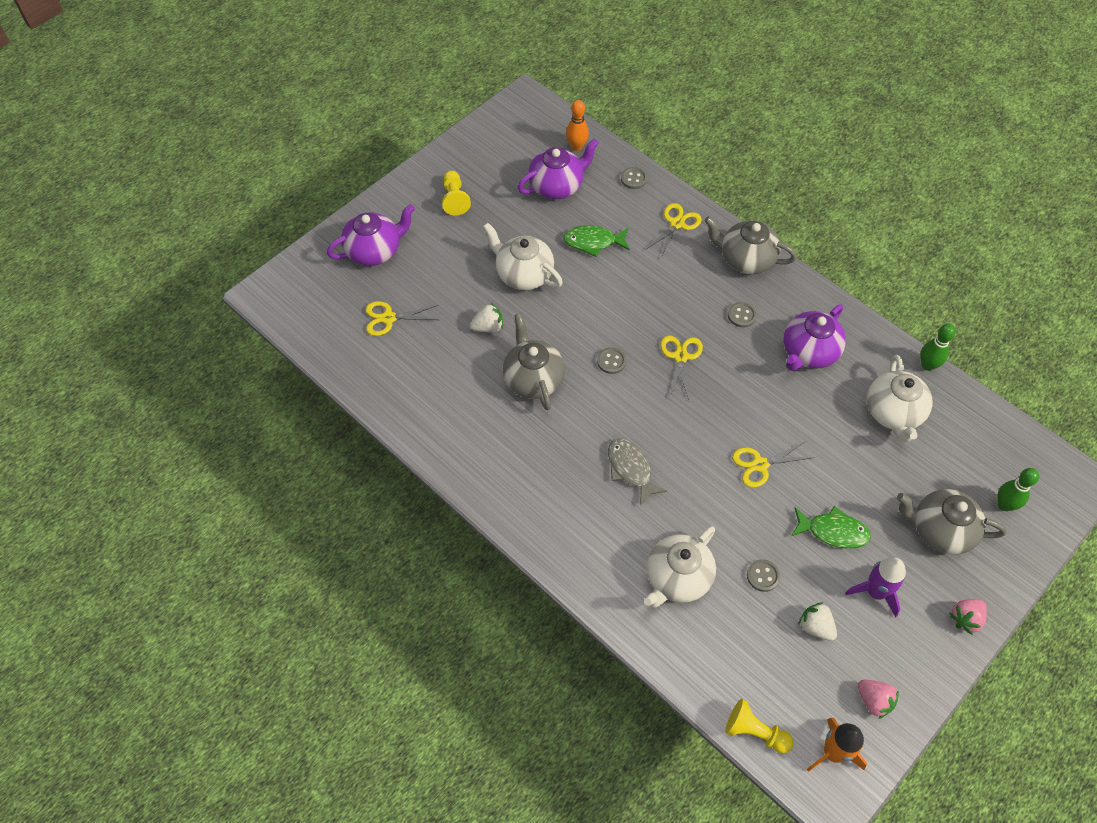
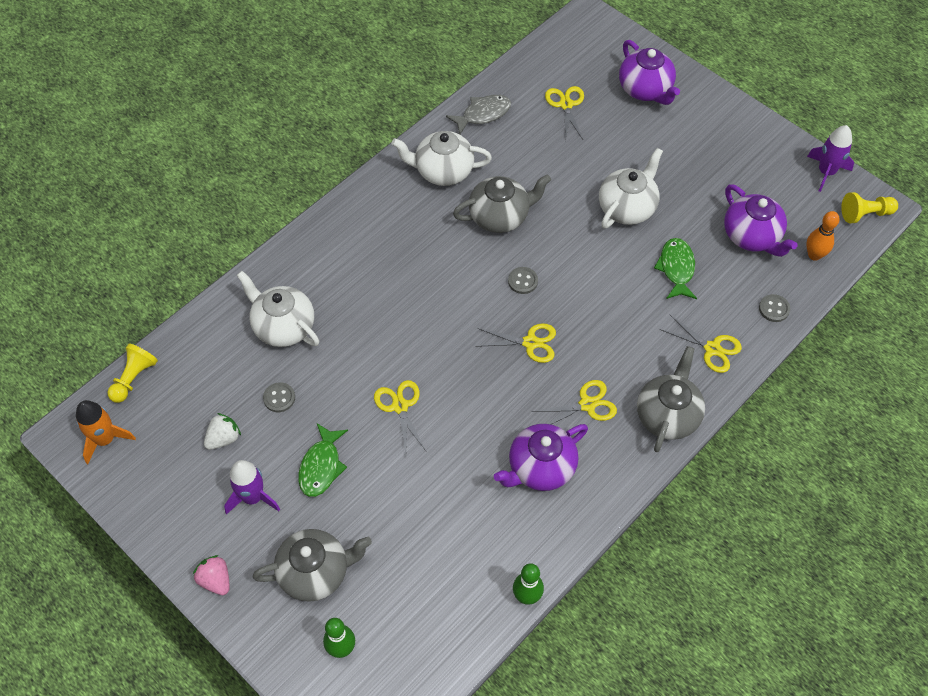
camera: 90 degrees right, 0 degrees up
yellow pawn [442,171,471,216] -> yellow pawn moved to [841,192,898,223]
white strawberry [470,303,503,333] -> none
grey fish [608,438,667,506] -> grey fish moved to [446,95,511,135]
grey button [728,302,757,328] -> yellow scissors [531,380,617,424]
purple teapot [784,304,846,371] -> purple teapot turned 75 degrees counterclockwise [494,424,588,491]
pink strawberry [858,680,899,719] -> none
white teapot [867,355,932,442] -> white teapot moved to [391,131,492,186]
grey teapot [897,489,1007,555] -> grey teapot turned 60 degrees clockwise [253,529,372,602]
none -> purple rocket [807,125,854,192]

